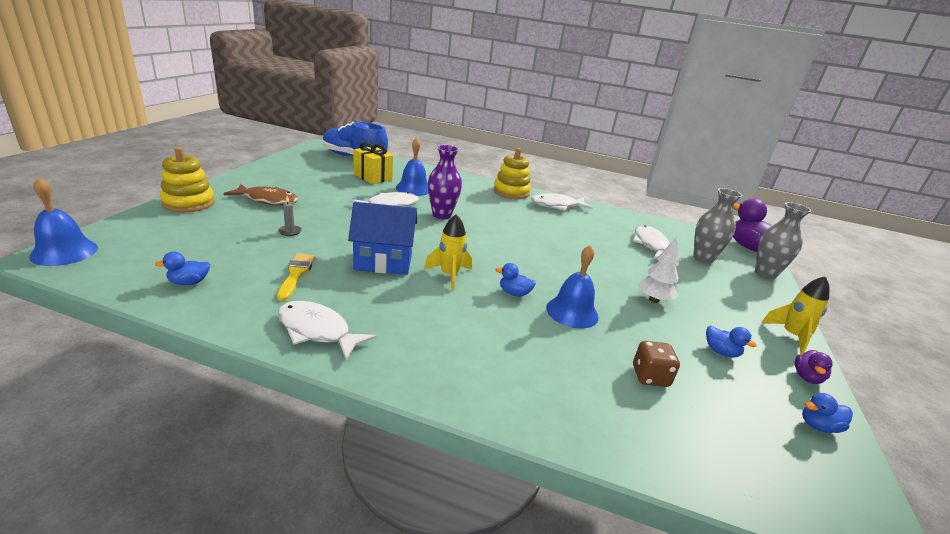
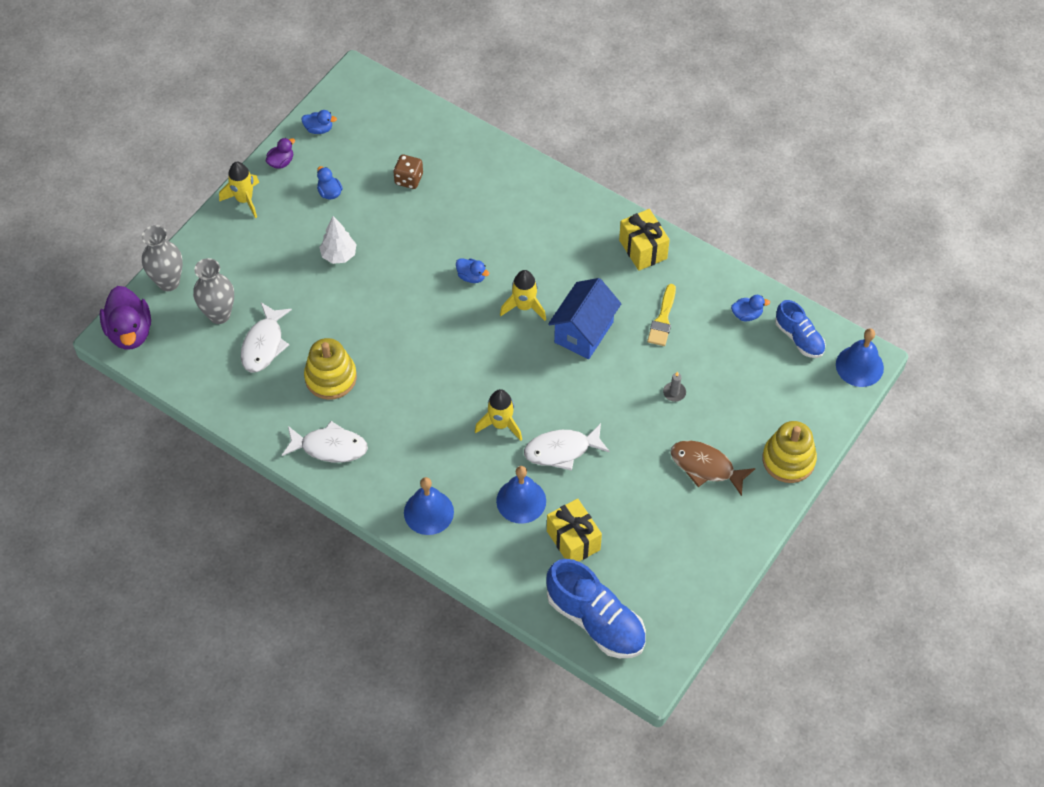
camera: 160 degrees left, 30 degrees up
white fish [278,301,376,360] -> yellow gift [619,209,670,271]
blue house [348,202,417,275] -> blue house turned 75 degrees counterclockwise [548,278,621,359]
purple vase [428,145,462,219] -> yellow rocket [475,389,522,441]
yellow stacking toy [493,148,531,199] -> yellow stacking toy moved to [304,338,357,400]
blue bell [546,245,599,329] -> blue bell moved to [404,477,454,535]
none -> blue shoe [775,300,826,358]

